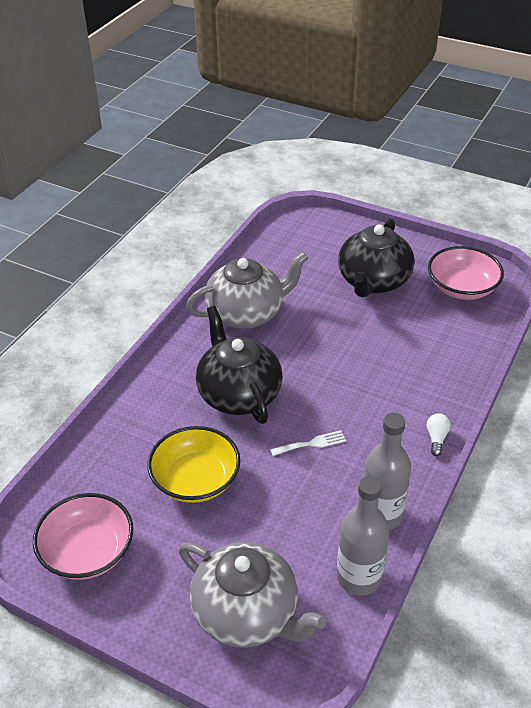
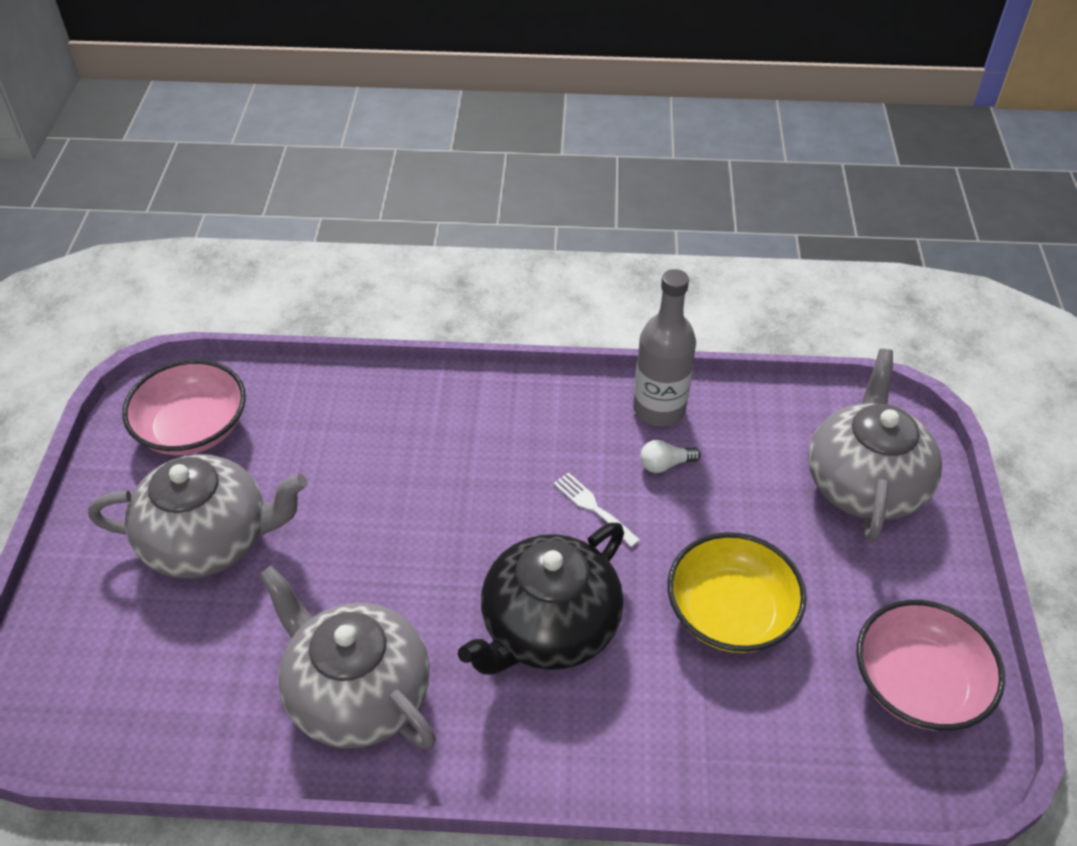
camera: 115 degrees left, 5 degrees up
grey bottle [337,476,389,596] -> none
black teapot [338,218,415,297] -> grey teapot [88,454,308,578]
white light bulb [427,413,451,456] -> white light bulb moved to [640,440,701,473]

